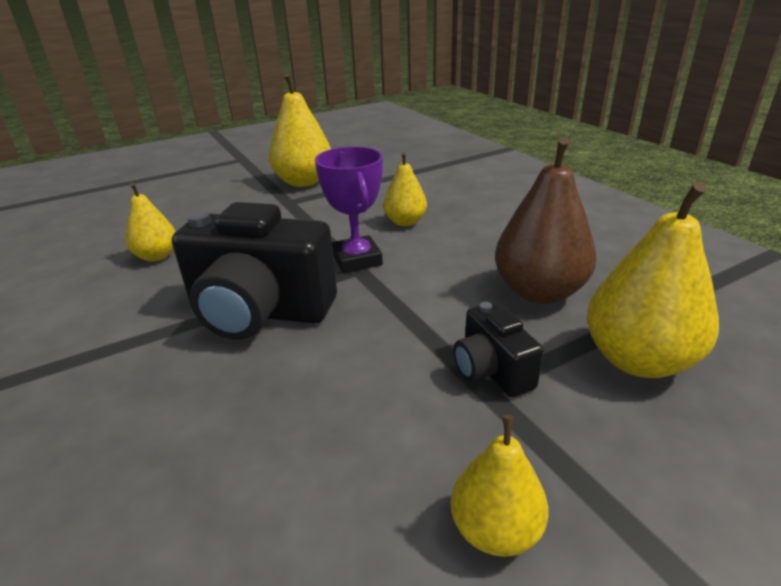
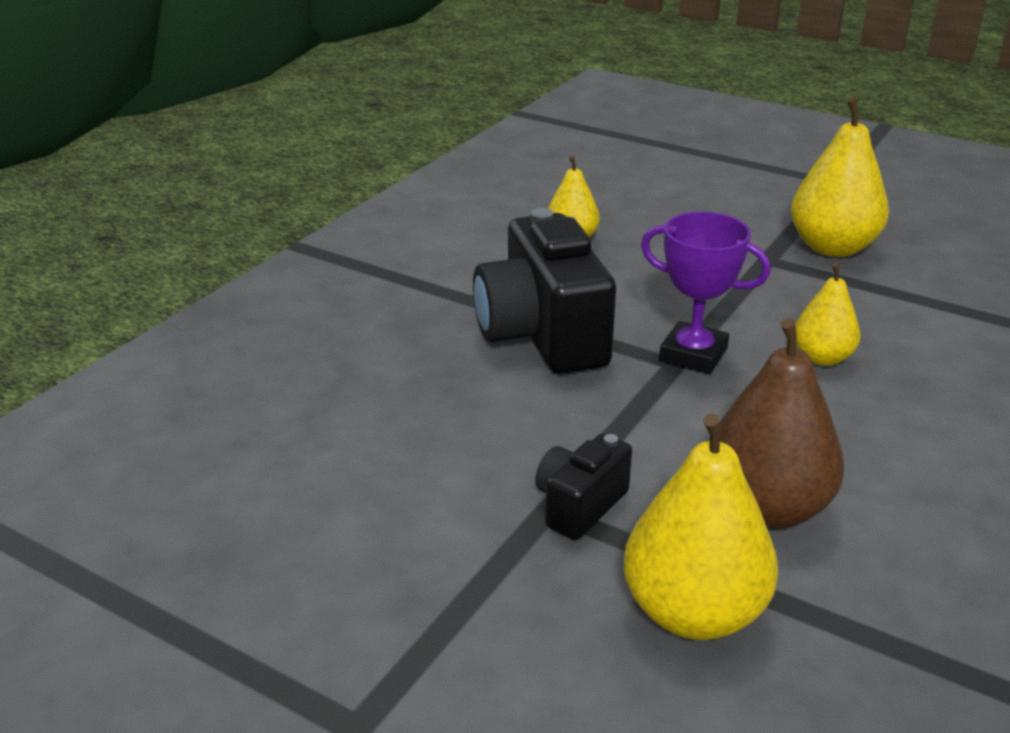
camera: 60 degrees right, 0 degrees up
purple trophy [315,146,383,273] -> purple trophy turned 75 degrees clockwise [641,212,771,374]
yellow pear [451,415,548,557] -> none

